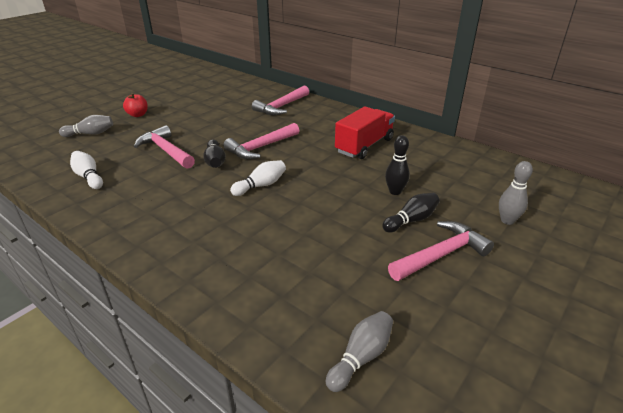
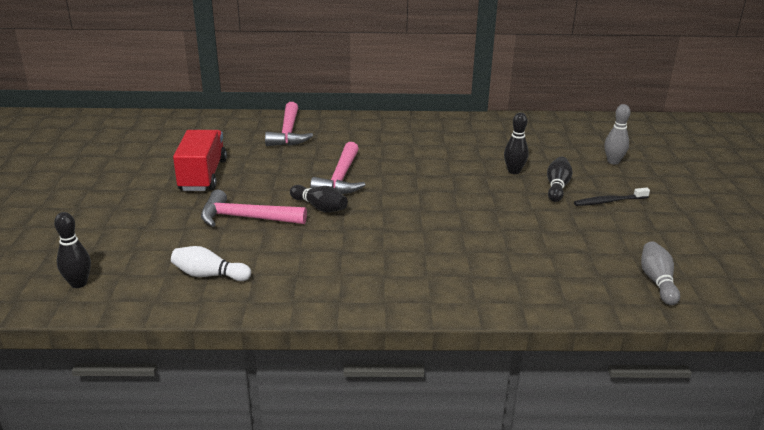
camera: 40 degrees left, 5 degrees down
grey bowling pin [59,115,113,137] -> none
red apple [123,93,148,117] -> none
white bowling pin [230,160,286,196] -> none
red truck [335,106,395,159] -> red truck moved to [173,130,227,191]
pink hammer [388,221,494,281] -> black toothbrush [574,187,650,206]
none -> black bowling pin [54,212,91,288]

